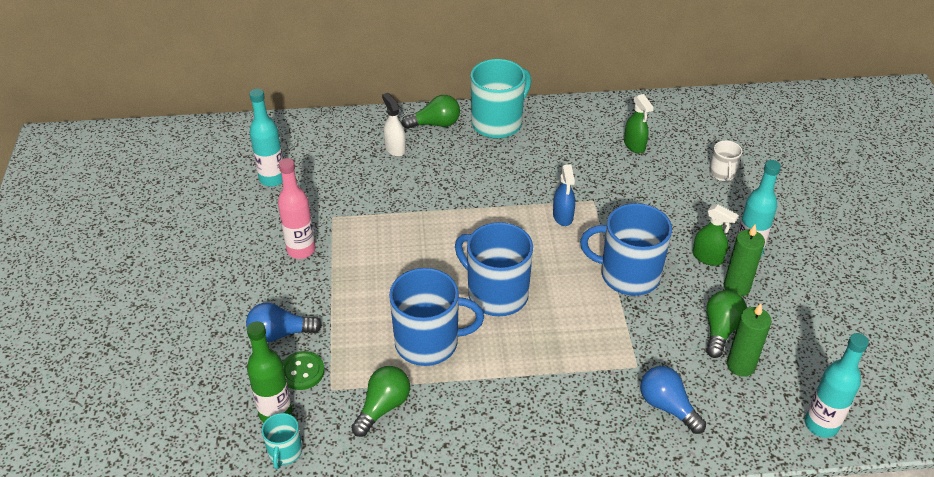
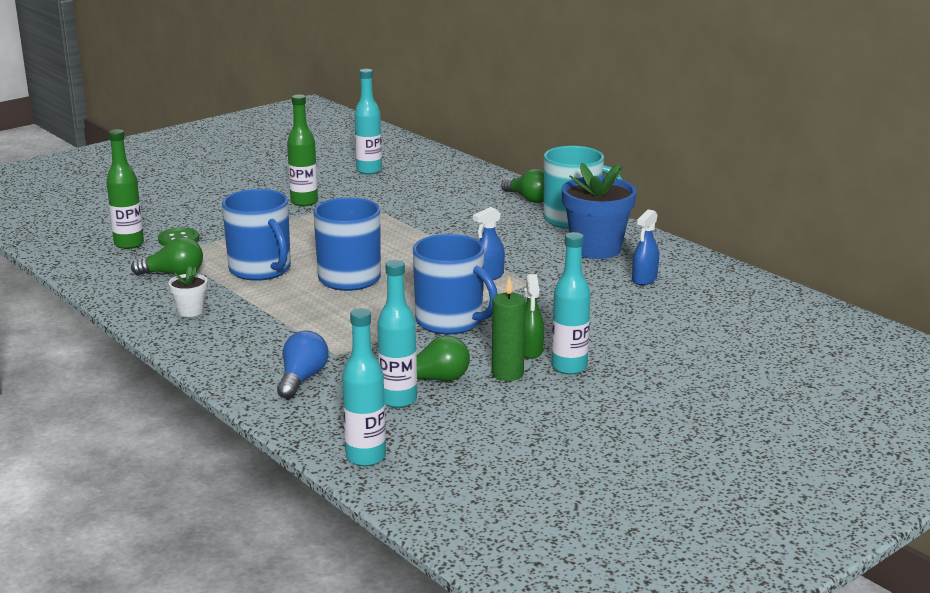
camera: 55 degrees right, 20 degrees down
blue light bulb [246,303,322,343] -> none
turquoise mug [262,413,302,469] -> none
pink bottle [278,158,316,259] -> green bottle [287,95,318,206]
white spray bottle [382,93,406,157] -> none
blue mug [580,203,672,296] -> blue mug turned 150 degrees clockwise [413,234,498,335]
green spray bottle [624,94,654,153] -> blue spray bottle [632,209,659,285]
white mug [709,140,742,181] -> none
green candle [727,303,772,377] -> turquoise bottle [377,260,417,408]
none -> white flower pot [168,266,207,317]
none -> blue flower pot [562,163,637,259]

